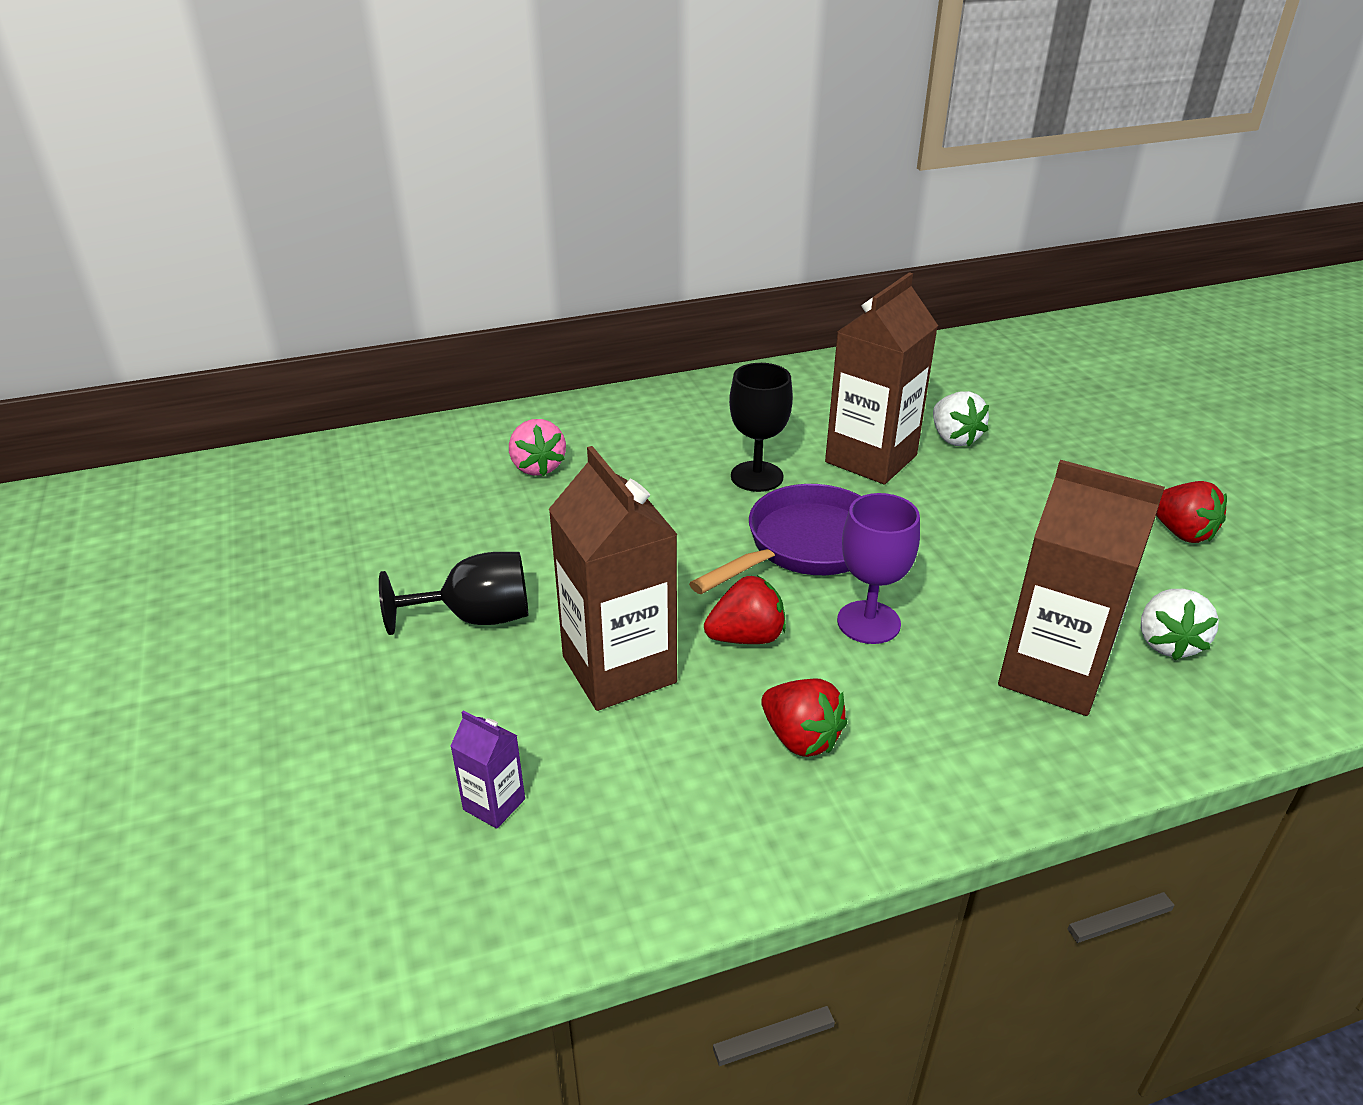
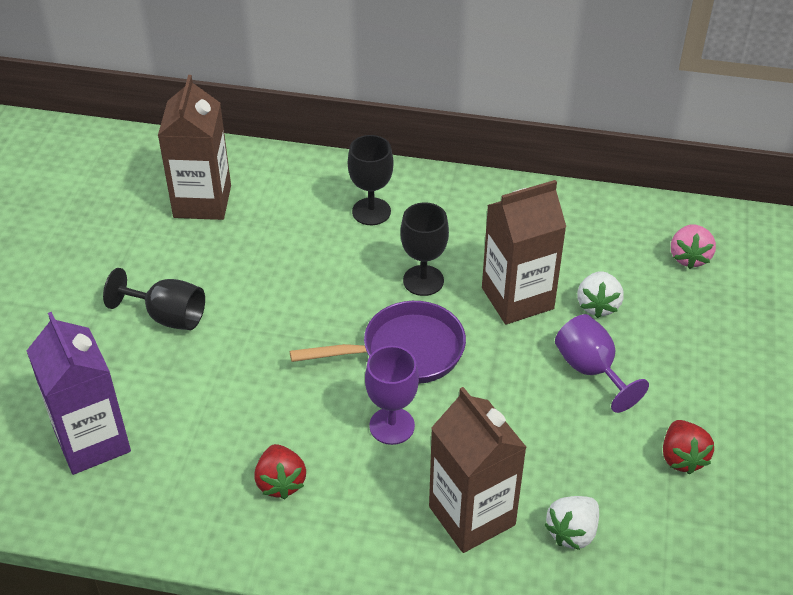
camera: 30 degrees right, 10 degrees up
purple carton [450,710,525,829] -> purple carton [27,312,131,475], size x2.25
pink strawberry [509,419,566,476] -> pink strawberry moved to [671,224,716,269]
brown carton [548,446,678,711] -> brown carton moved to [158,75,231,220]
red strawberry [704,575,786,644] -> none
none -> black goblet [348,135,394,225]
none -> purple goblet [555,314,649,413]

